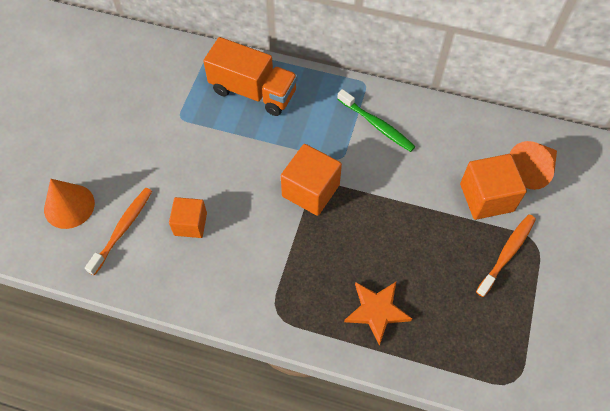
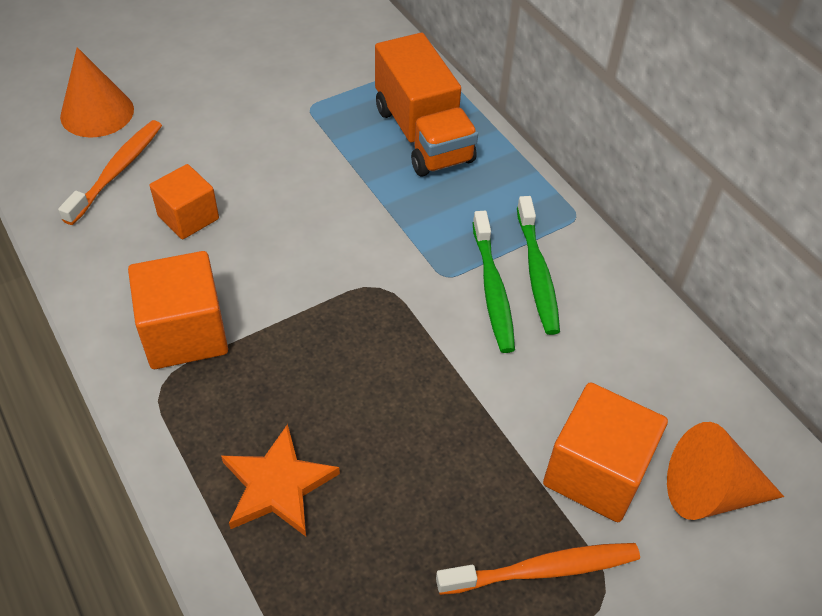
camera: 40 degrees right, 10 degrees down
orange toothbrush [85,188,152,276] -> orange toothbrush turned 45 degrees counterclockwise [58,120,162,225]
orange cube [281,144,342,216] -> orange cube moved to [128,251,228,369]
none -> green toothbrush [473,211,515,353]

